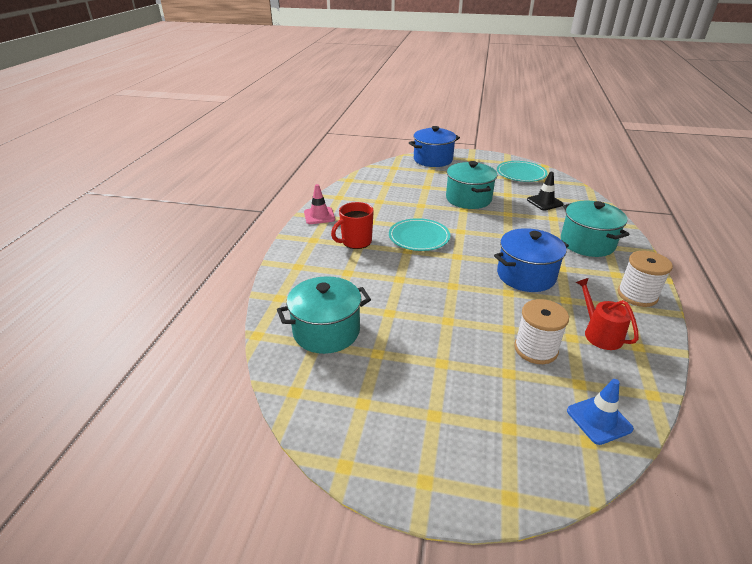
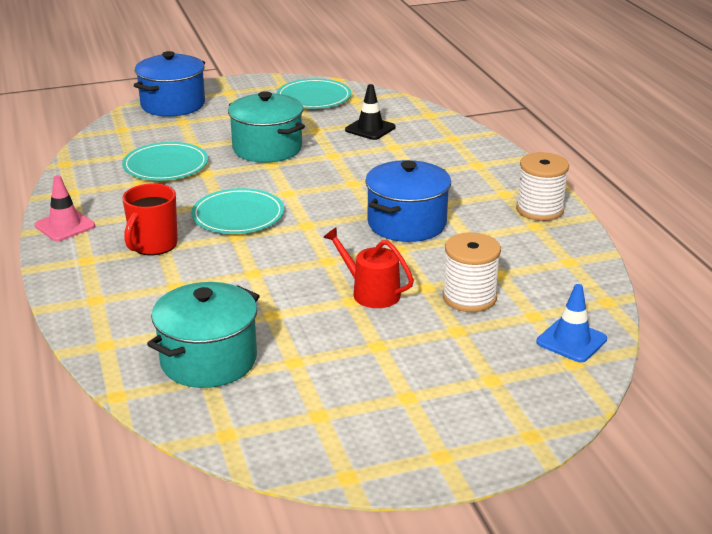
camera: 30 degrees left, 5 degrees down
turquoise pot [561,201,629,257] -> none
red watering can [576,278,639,350] -> red watering can moved to [323,227,414,308]
none -> turquoise plate [122,142,208,180]

